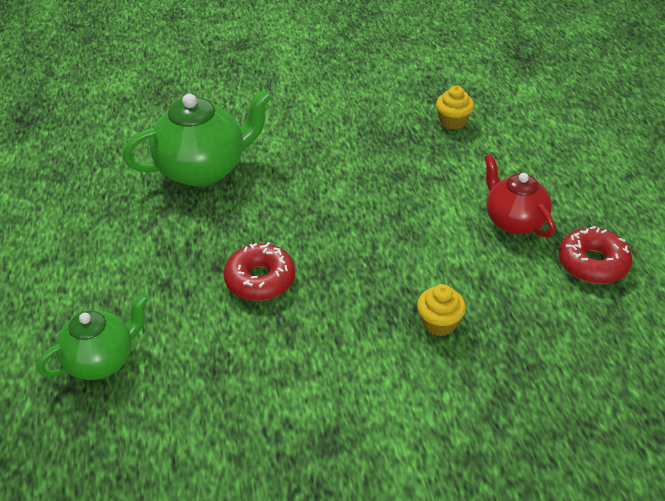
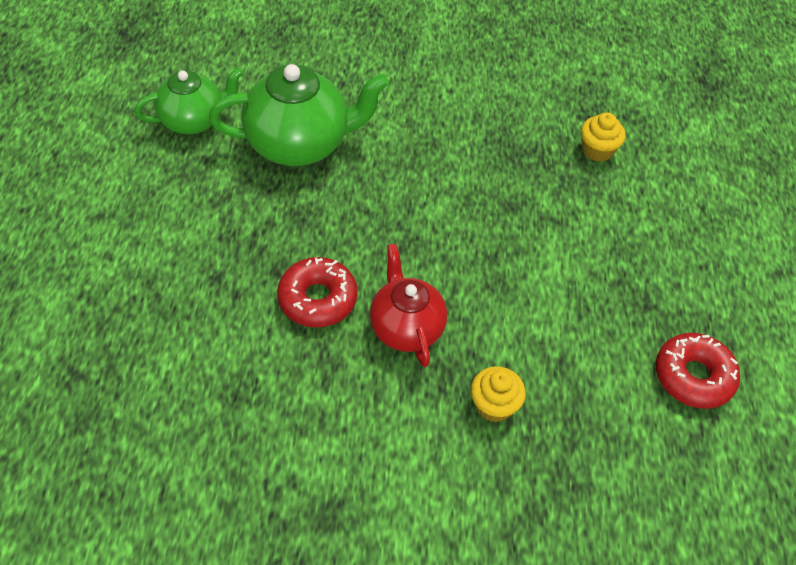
camera: 10 degrees right, 10 degrees up
green teapot [37,294,148,380] -> green teapot moved to [135,67,243,134]
red teapot [484,154,555,237] -> red teapot moved to [370,244,447,367]

